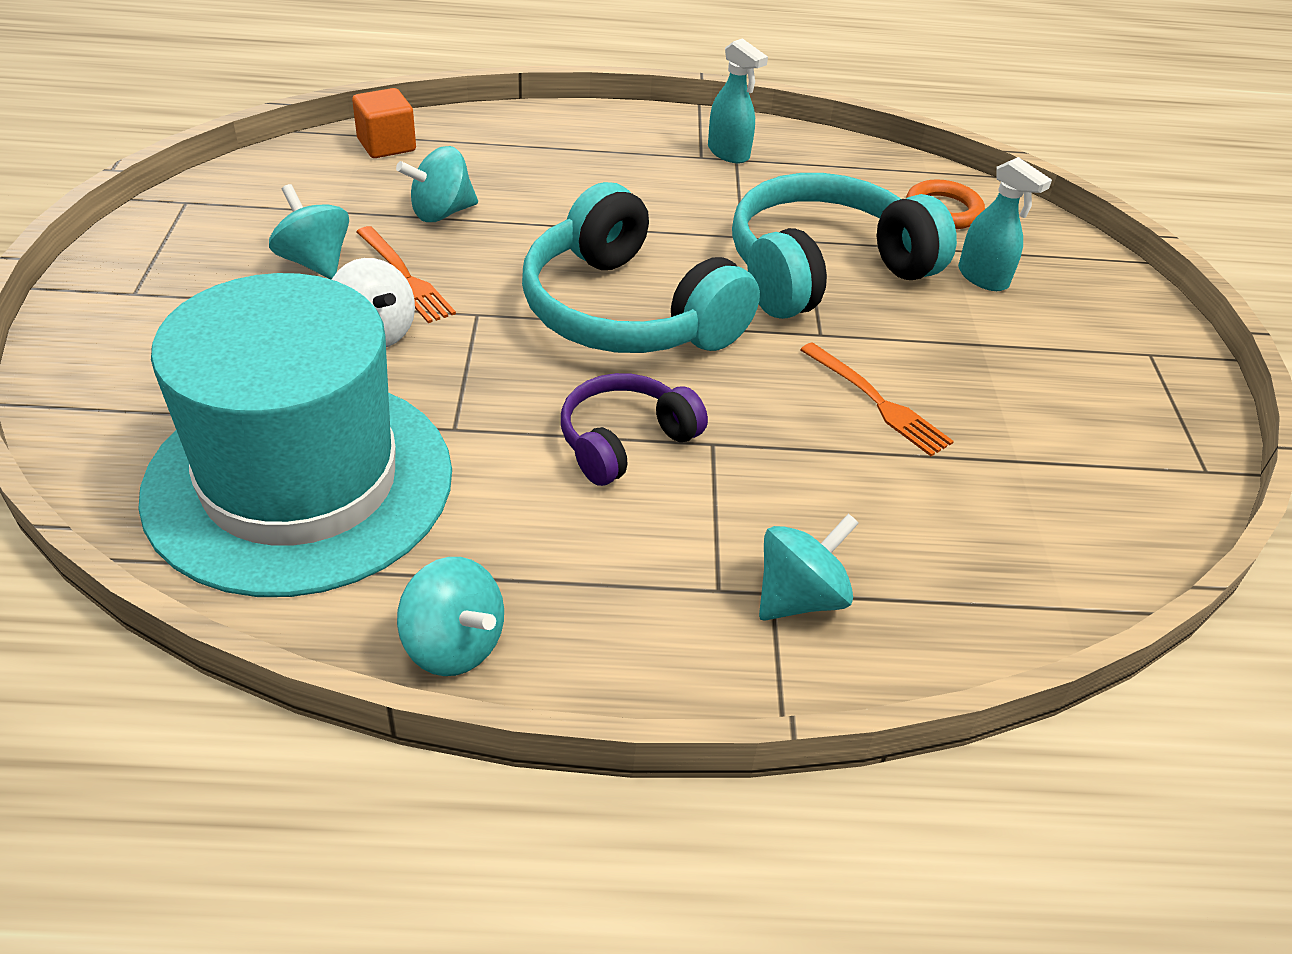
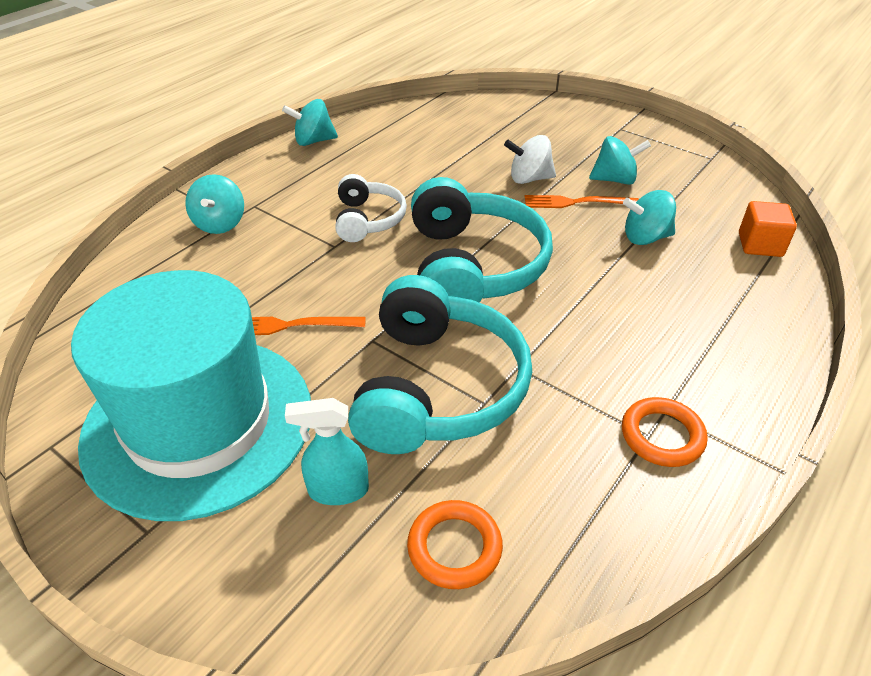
camera: 130 degrees right, 0 degrees up
turquoise hat [138,273,452,597] -> turquoise hat moved to [71,270,311,521]
turquoise spinning top [396,146,478,222] -> turquoise spinning top turned 105 degrees counterclockwise [623,190,676,245]
turquoise headphones [522,182,760,353] -> turquoise headphones turned 90 degrees clockwise [411,177,553,303]
purple headphones [561,373,708,486] -> white headphones [335,174,407,242]
turquoise spray bottle [708,38,768,164] -> orange ring [622,397,707,467]

